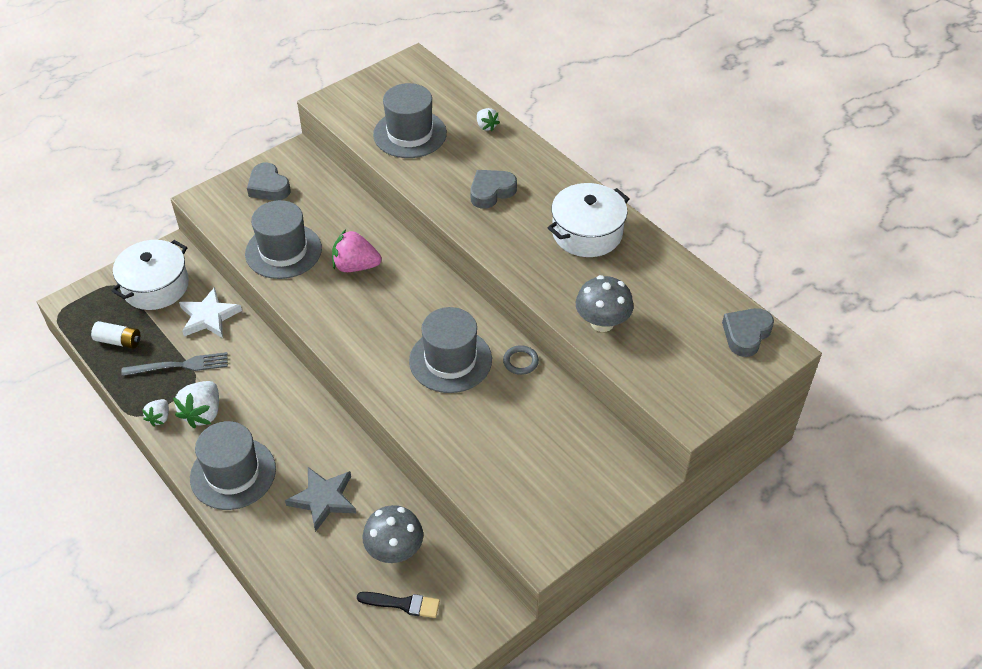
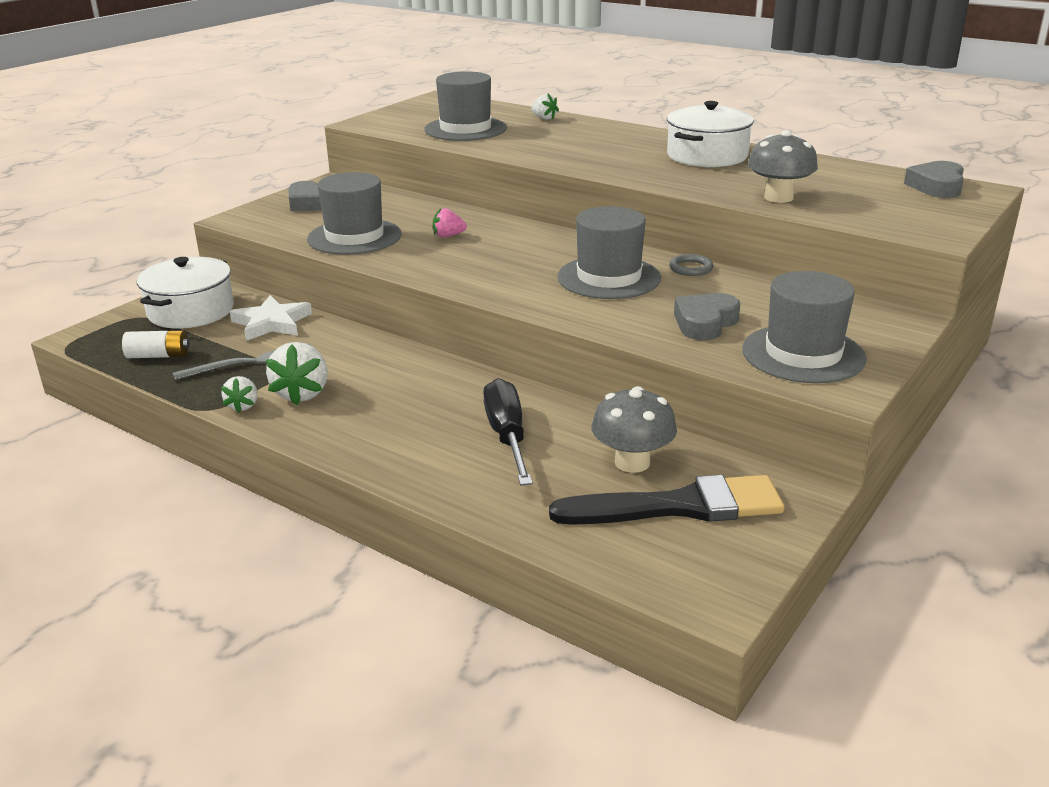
camera: 15 degrees left, 20 degrees down
grey hat [190,421,276,510] -> grey hat moved to [742,271,866,383]
grey star [285,467,356,532] -> black screwdriver [483,378,533,485]
pink strawberry [332,230,381,272] -> pink strawberry [433,208,467,238], size x0.58
black brush [357,592,440,618] -> black brush [549,475,785,525], size x1.92
grey heart [470,170,517,209] -> grey heart moved to [674,293,740,340]

